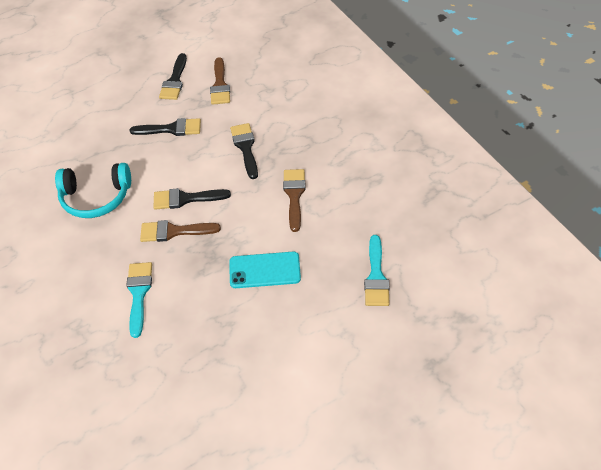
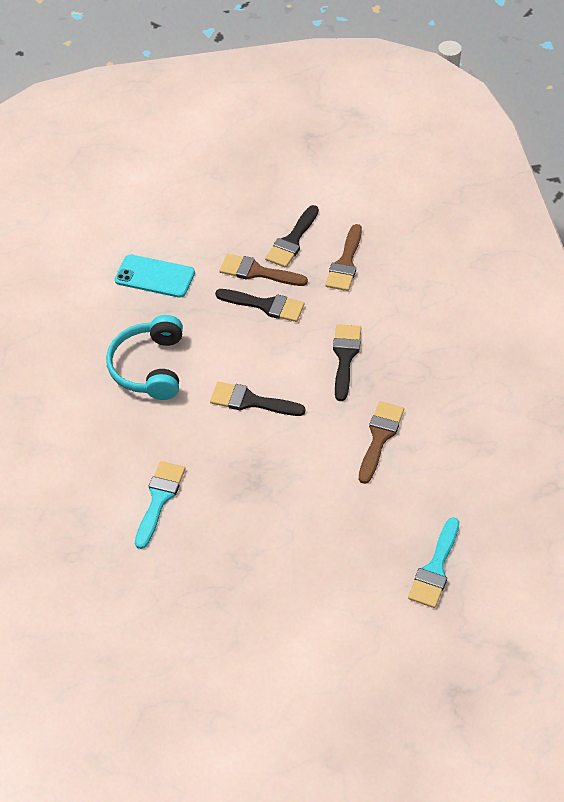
camera: 20 degrees right, 0 degrees up
turquoise headphones [55,163,131,218] -> turquoise headphones turned 75 degrees clockwise [106,315,183,400]
brown brush [140,220,221,242] -> brown brush moved to [220,254,308,286]
turquoise phone [229,252,301,288] -> turquoise phone moved to [115,255,195,298]

